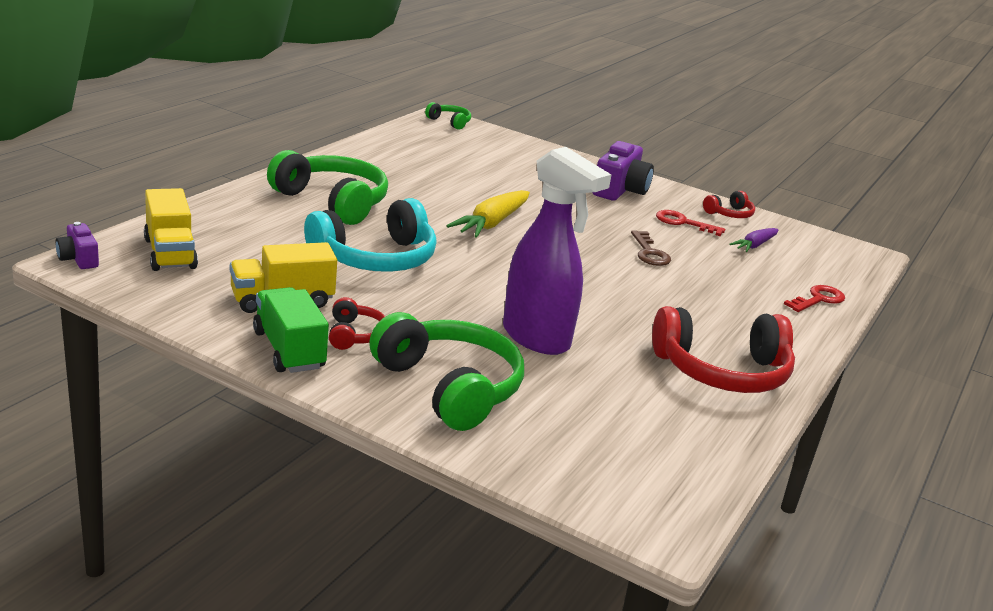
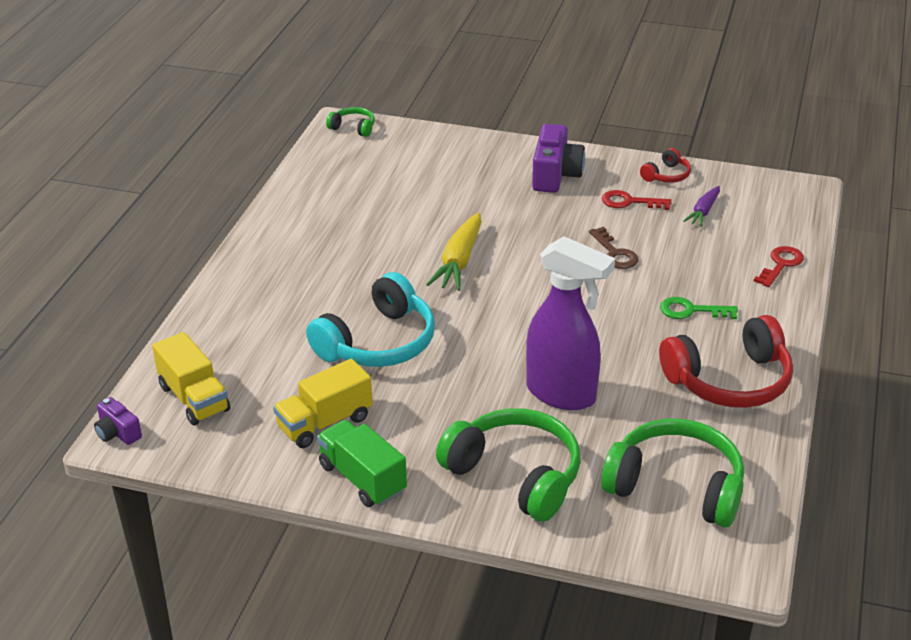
camera: 10 degrees left, 10 degrees up
green headphones [267,150,388,225] -> green headphones moved to [601,419,744,528]
red headphones [329,297,385,350] -> none
none -> green key [660,297,738,319]

